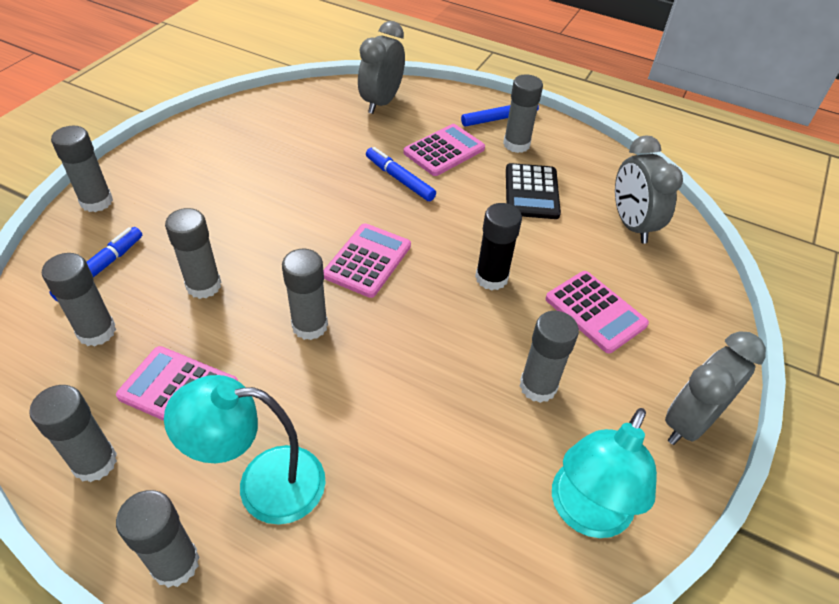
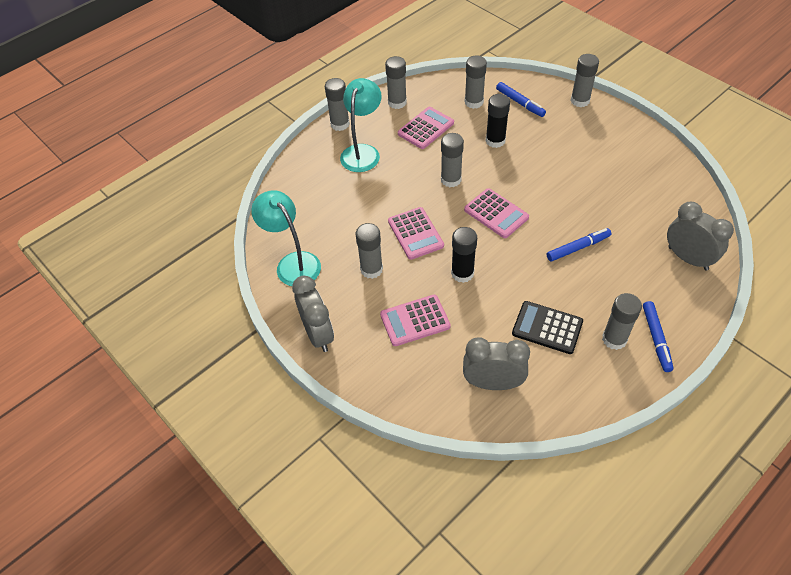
camera: 115 degrees right, 5 degrees up
grey glue stick [165,208,221,299] -> black glue stick [486,94,510,148]
pink calculator [404,124,485,176] -> pink calculator moved to [388,207,444,260]

